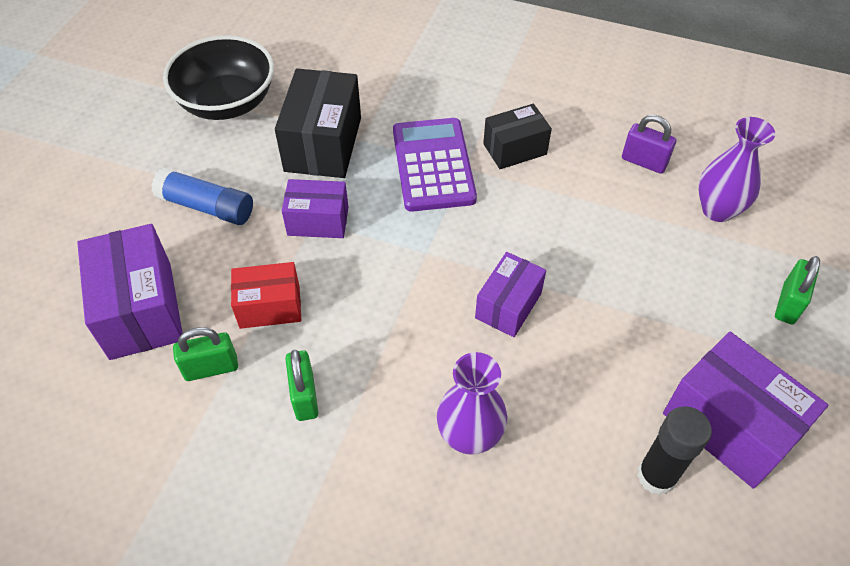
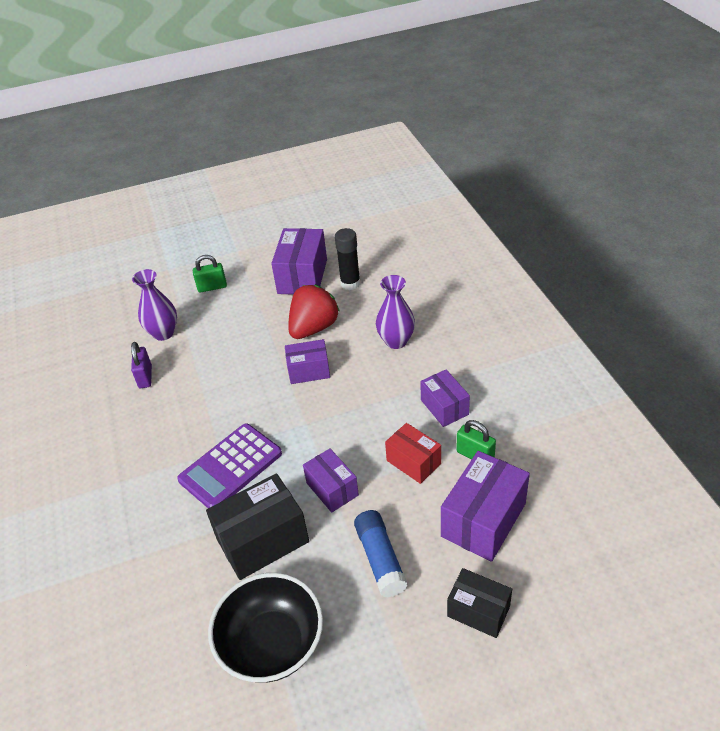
camera: 125 degrees left, 10 degrees down
green padlock [285,350,319,421] -> purple box [420,370,470,427]
black box [483,104,552,169] -> black box moved to [447,568,512,638]
none -> red strawberry [288,285,340,339]

